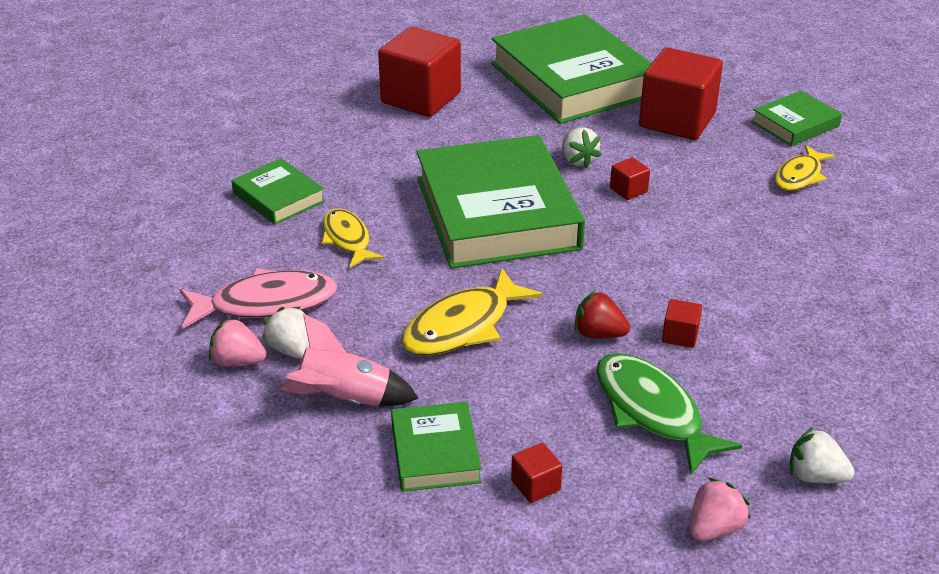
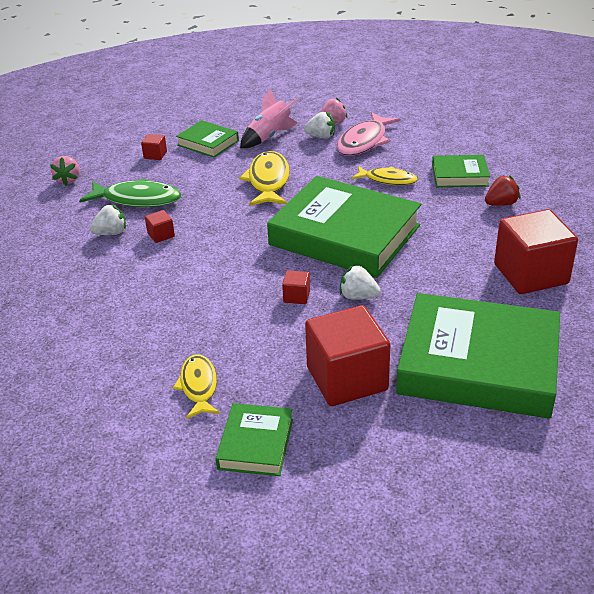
camera: 135 degrees right, 0 degrees up
red strawberry [575,291,630,338] -> red strawberry moved to [485,175,521,206]
white strawberry [790,427,854,483] -> white strawberry moved to [90,204,126,235]

